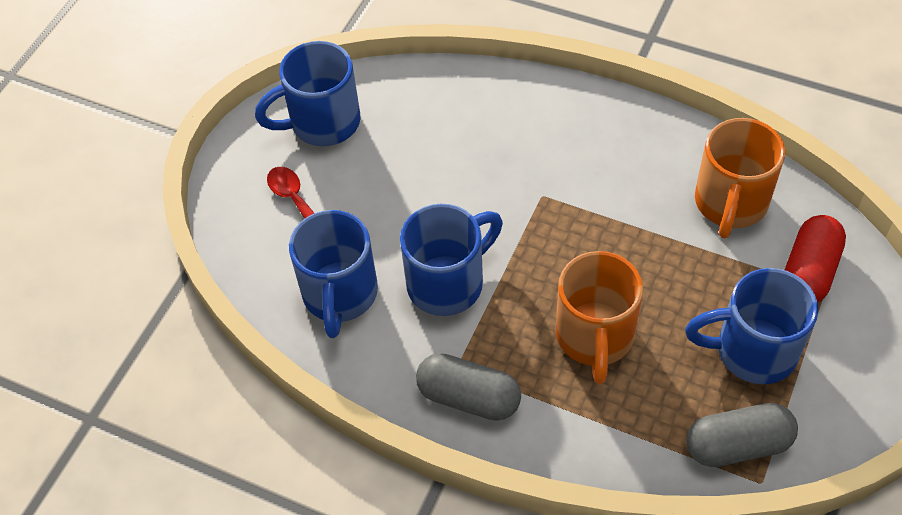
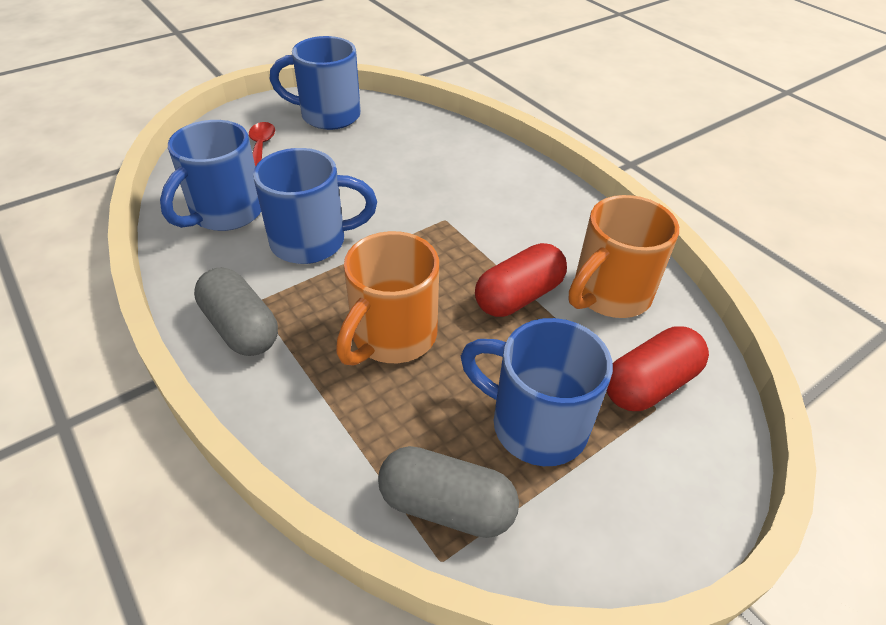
camera: 25 degrees right, 10 degrees down
none -> red capsule [475,243,567,317]

